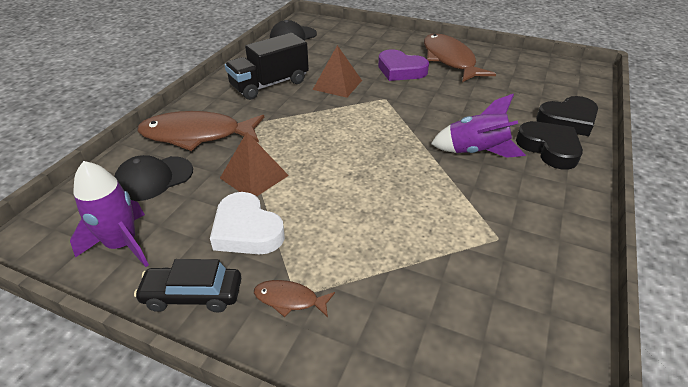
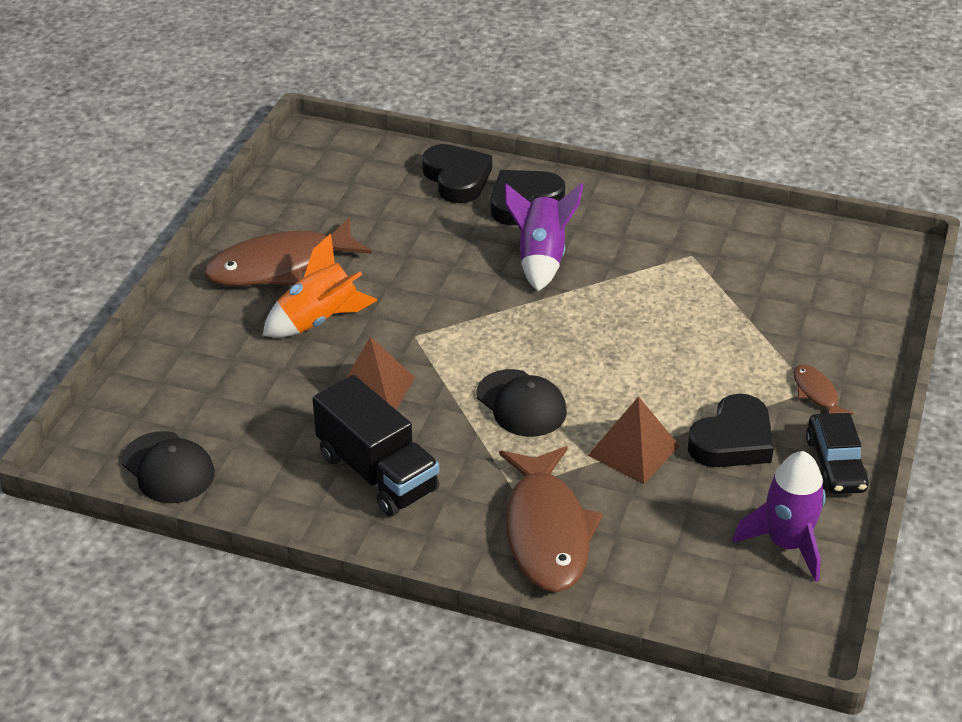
camera: 95 degrees left, 0 degrees up
black cap [114,155,193,201] -> black cap moved to [476,369,567,437]
white heart [210,192,285,254] -> black heart [688,394,774,467]
brown fish [254,280,335,318] -> brown fish turned 150 degrees clockwise [794,365,854,415]
purple heart [378,49,429,81] -> orange rocket [262,234,378,338]

